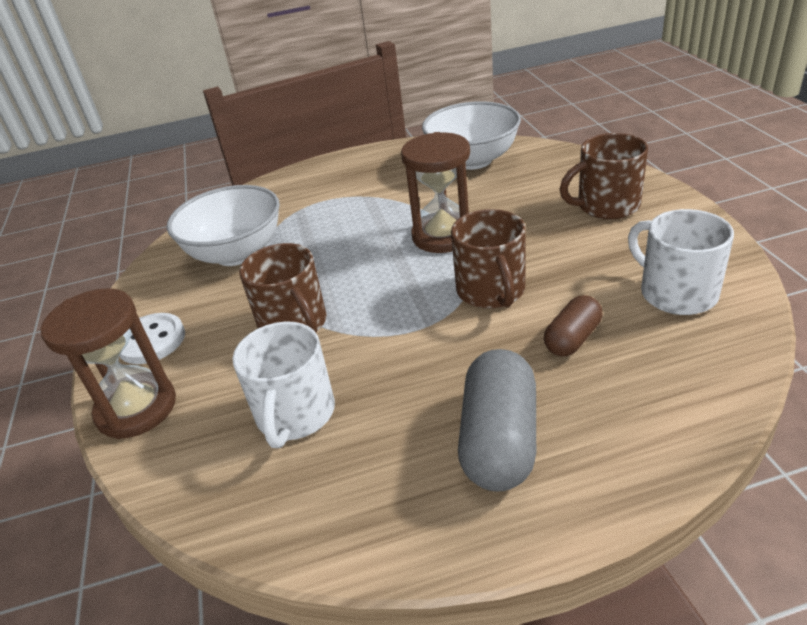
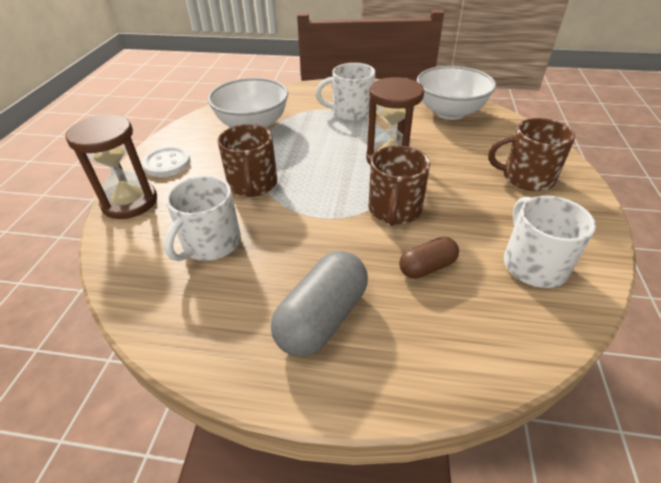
camera: 20 degrees right, 5 degrees up
none -> white mug [316,63,375,121]

